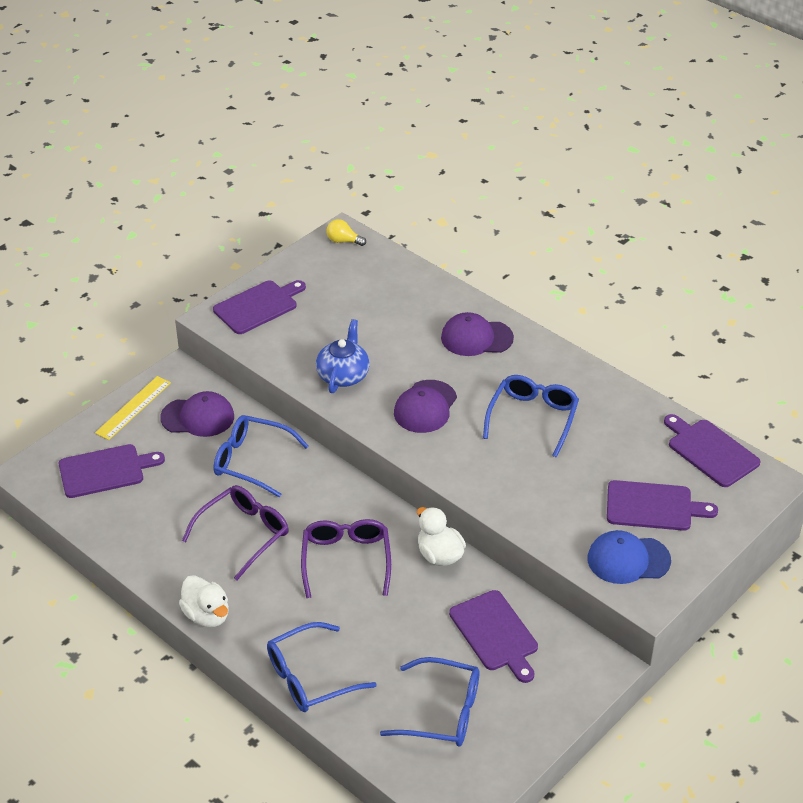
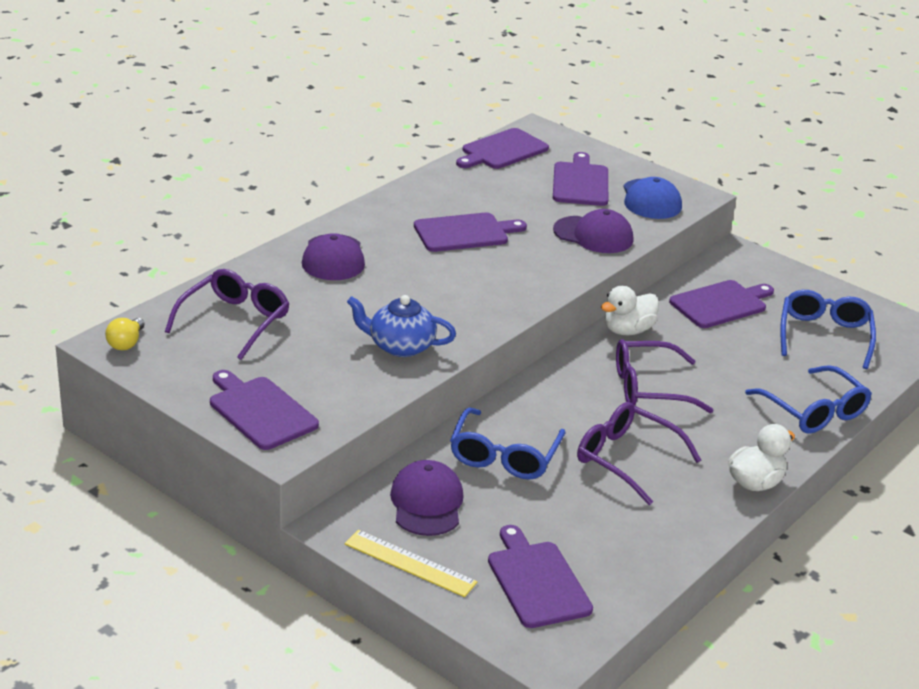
camera: 95 degrees left, 10 degrees down
purple cap [394,380,457,433] -> purple cap moved to [553,209,633,253]
blue glasses [483,375,579,457] -> purple cutting board [414,212,527,252]
none -> purple glasses [165,269,290,360]

